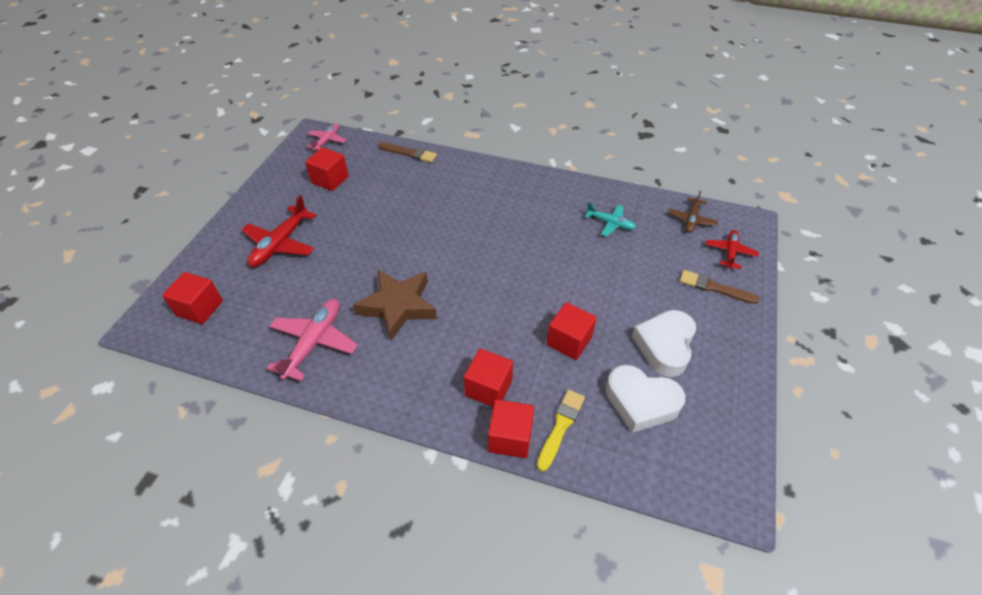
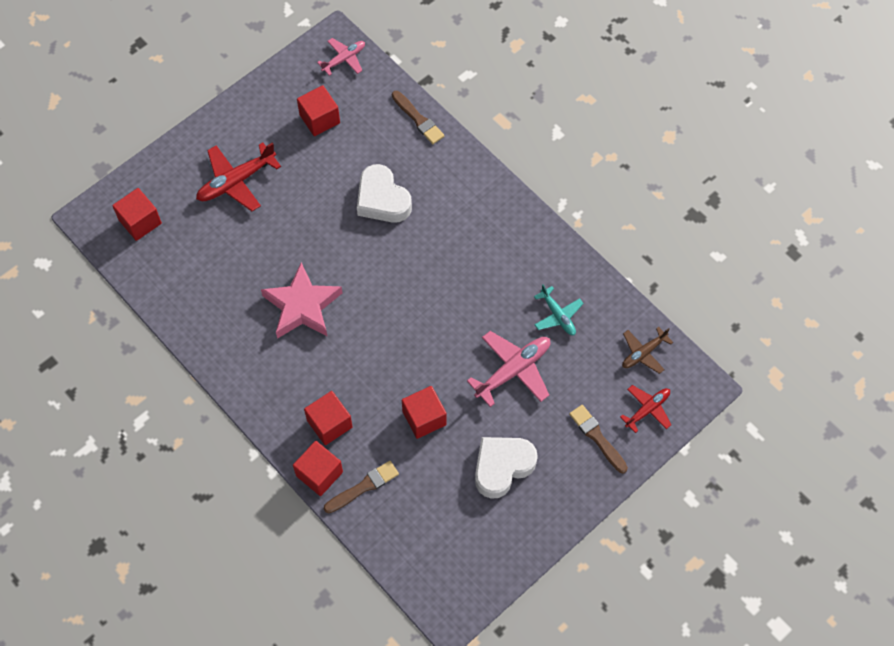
camera: 30 degrees right, 15 degrees up
pink plane [267,299,358,381] -> pink plane moved to [467,331,550,407]
brown star [353,270,437,341] -> pink star [261,262,342,339]
yellow brush [537,390,585,471] -> brown brush [324,461,399,513]
white heart [606,365,685,433] -> white heart moved to [357,164,412,223]

